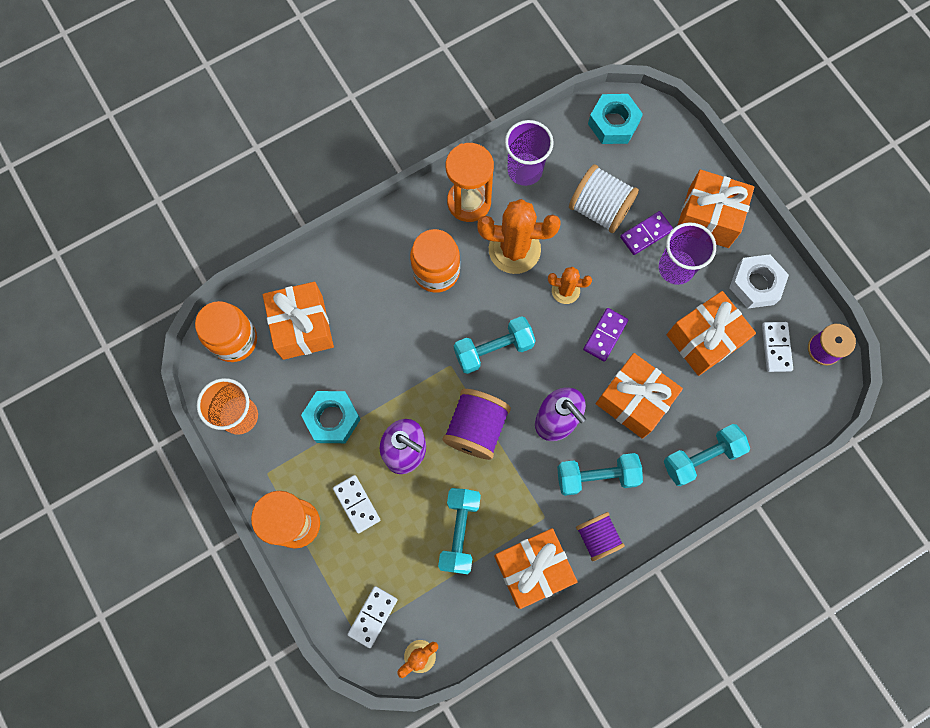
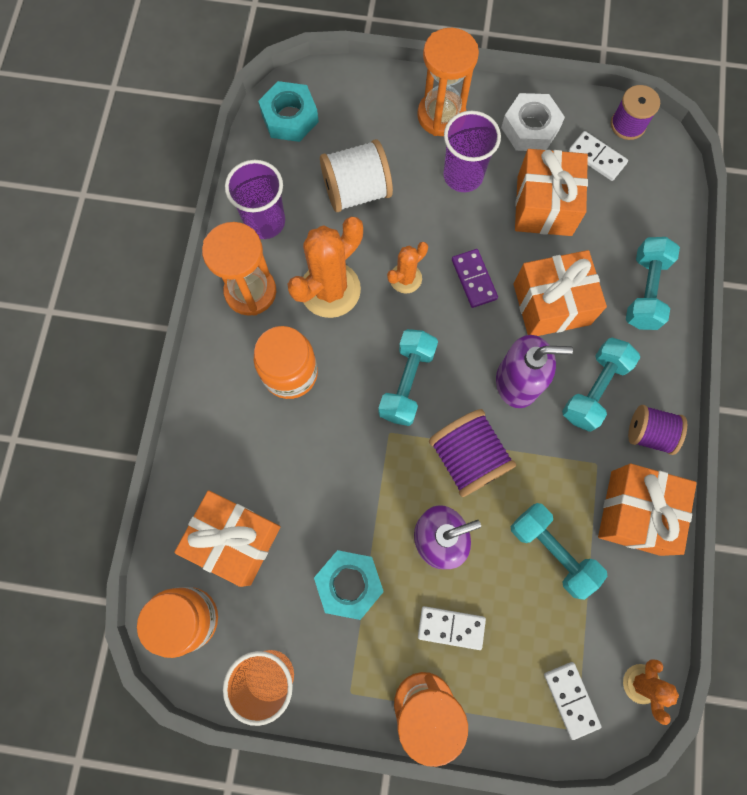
camera: 50 degrees left, 0 degrees up
purple domino [620,211,673,255] -> none
orange gift [677,170,754,248] -> orange hourglass [417,28,479,136]

